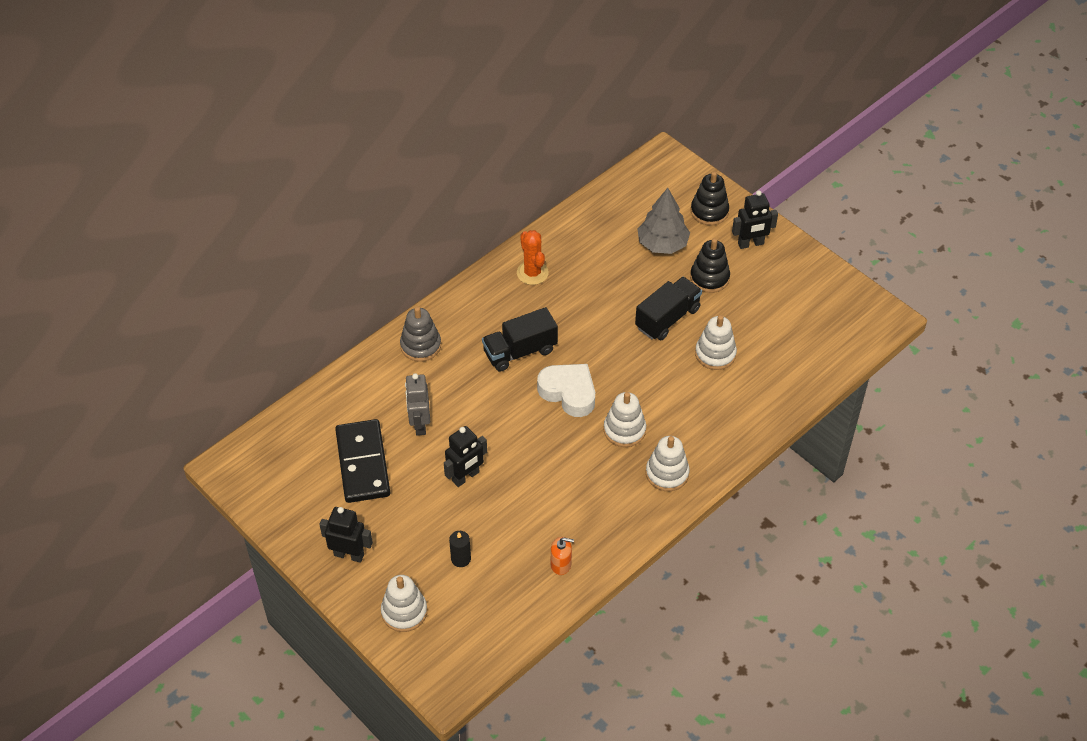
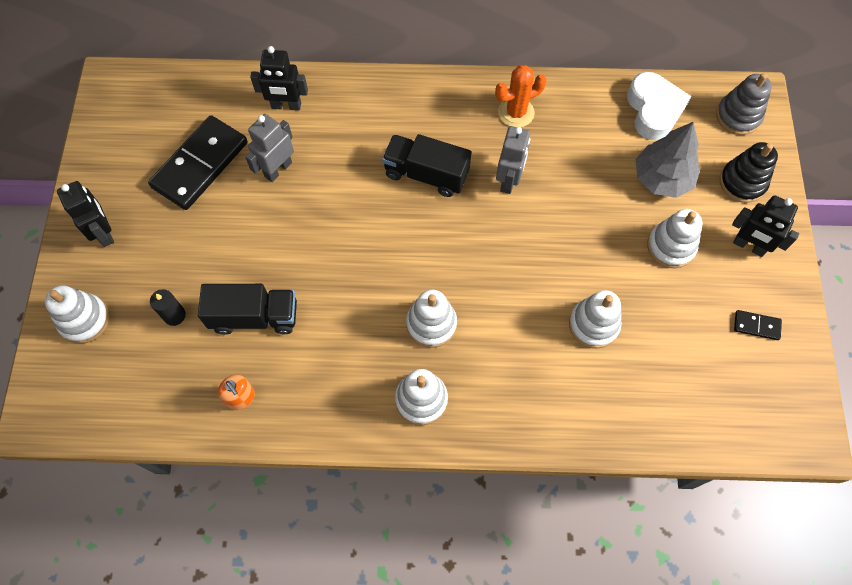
camera: 45 degrees right, 15 degrees up
grey stacking toy [400,307,441,362] -> grey stacking toy moved to [716,73,772,135]
black robot [444,426,487,487] -> black robot moved to [250,46,308,111]
orange cactus [517,230,549,285] -> orange cactus turned 45 degrees clockwise [495,65,547,127]
white heart [537,364,595,417] -> white heart moved to [627,72,691,140]
black truck [635,277,702,340] -> black truck moved to [198,284,297,335]
black stacking toy [690,238,730,293] -> white stacking toy [647,209,702,268]
none -> grey robot [496,126,530,194]
none -> black domino [734,310,782,340]

